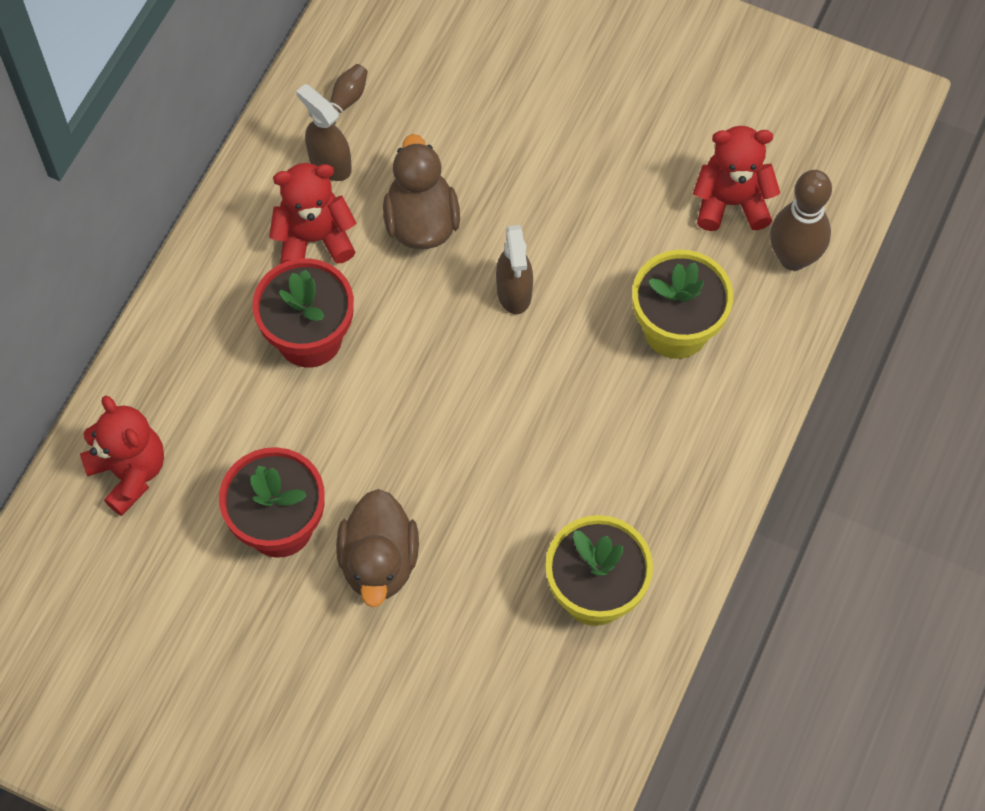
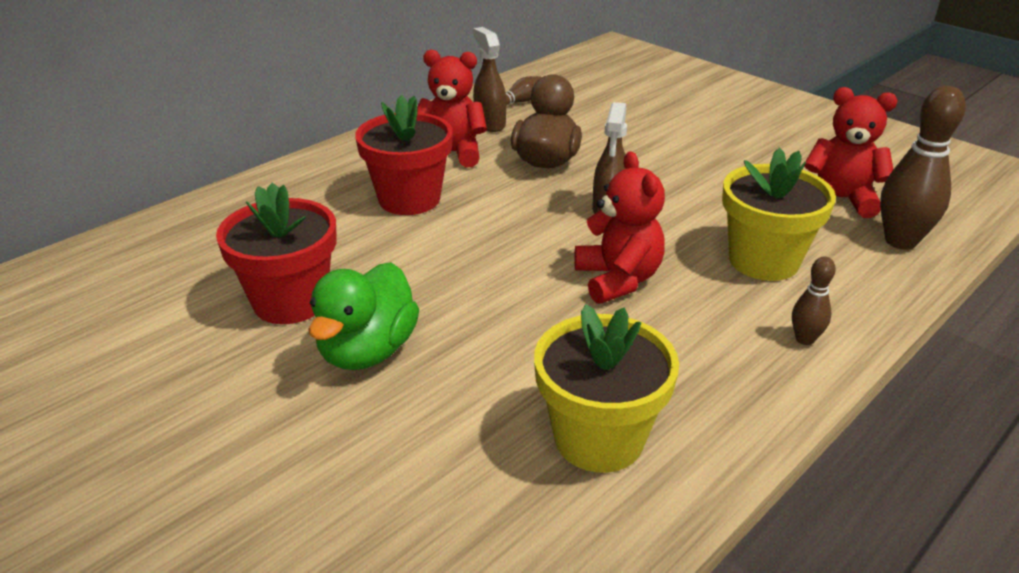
camera: 20 degrees right, 30 degrees down
red teddy bear [80,396,164,516] -> red teddy bear moved to [574,151,665,304]
brown duck [336,489,419,607] -> green duck [309,262,419,370]
none -> brown bowling pin [792,256,836,345]

